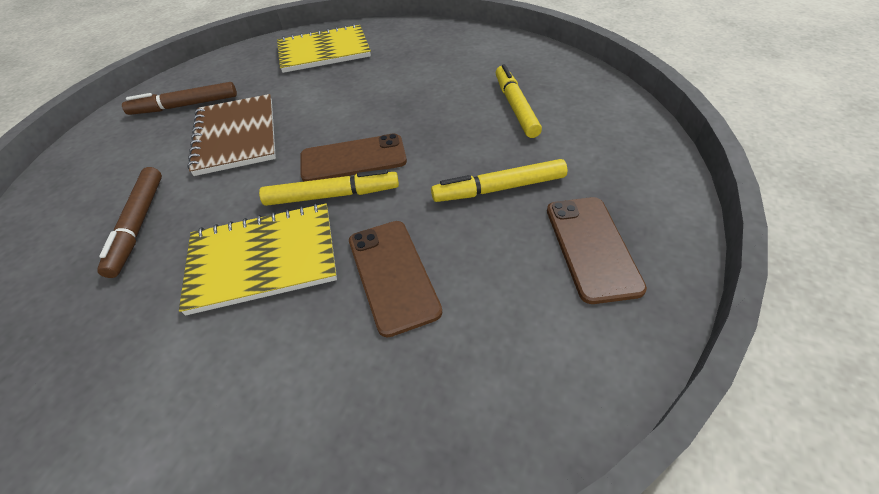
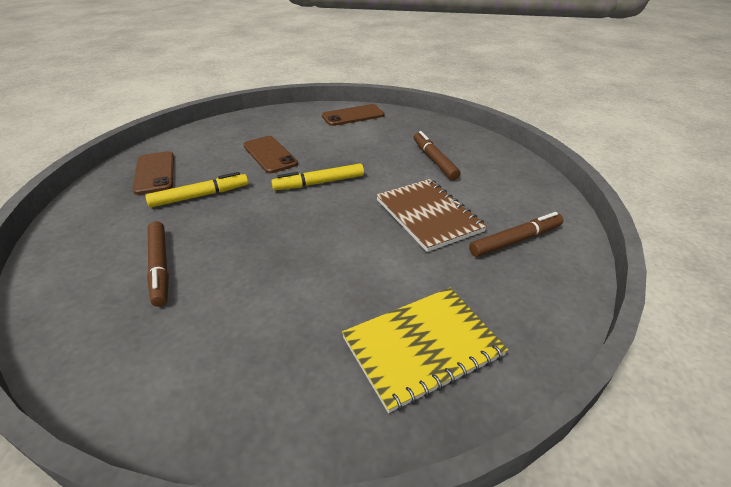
camera: 165 degrees right, 10 degrees down
yellow notebook [179,203,337,316] -> none
brown phone [300,134,407,181] -> brown phone moved to [322,104,385,126]
yellow marker [496,64,542,138] -> brown marker [147,221,169,307]

